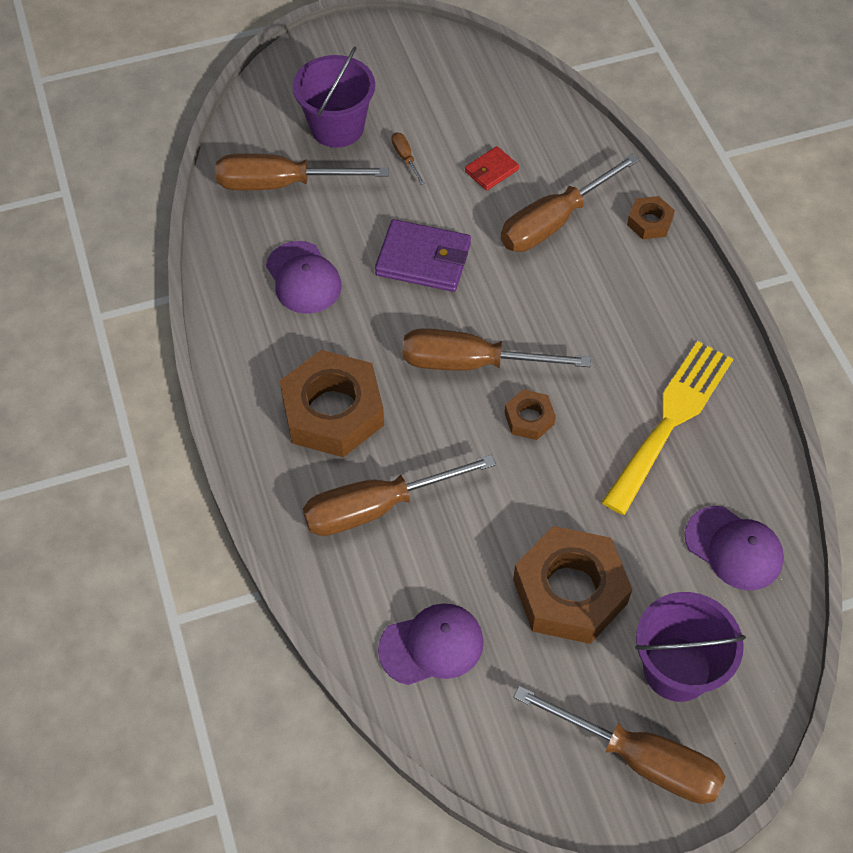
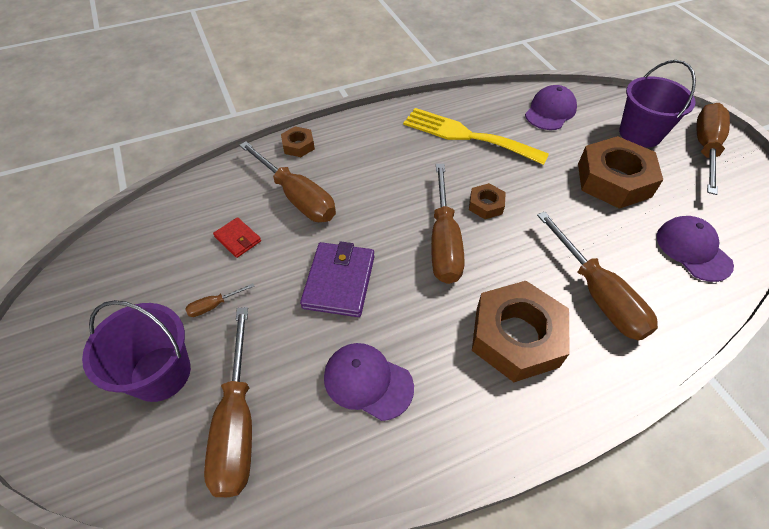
camera: 95 degrees left, 5 degrees down
purple cap [266,241,342,314] -> purple cap turned 120 degrees counterclockwise [324,343,414,421]

